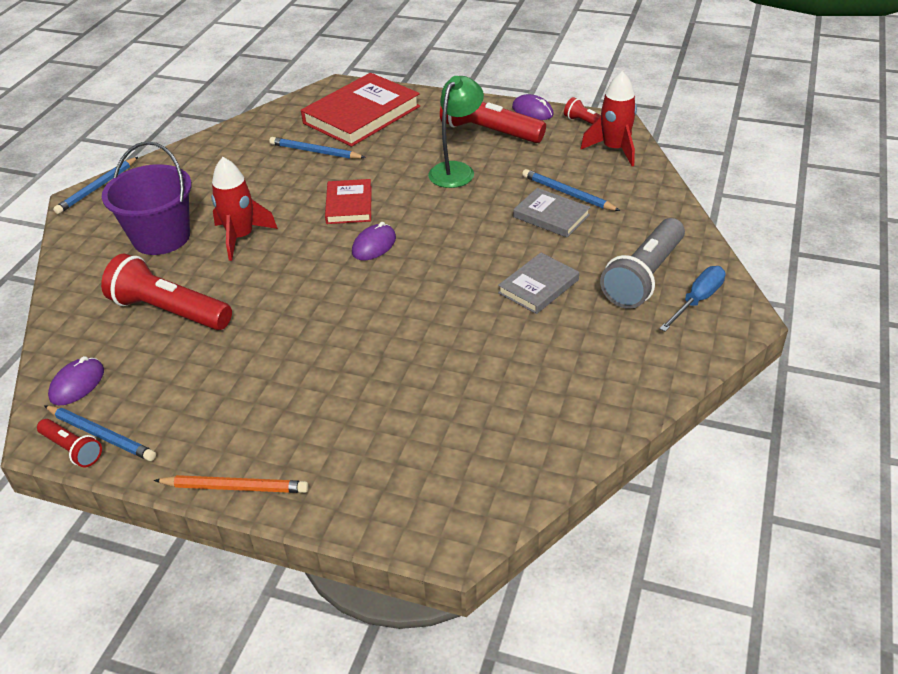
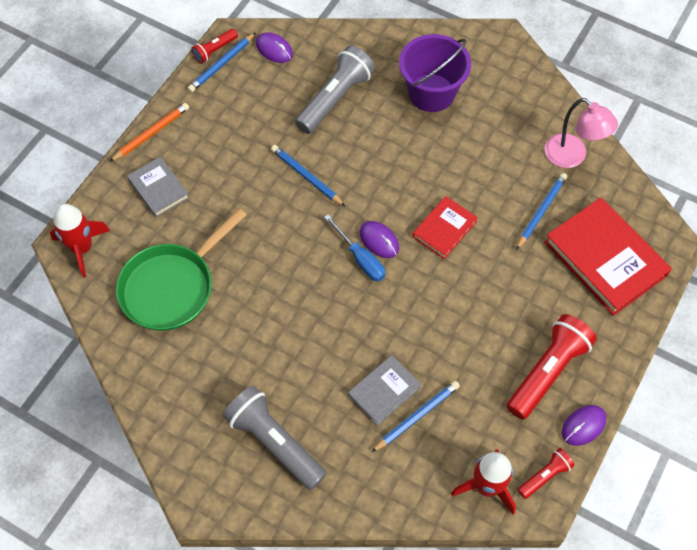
camera: 100 degrees right, 20 degrees up
blue pencil [53,157,138,214] -> blue pencil moved to [271,145,345,206]
red flashlight [101,254,232,330] -> grey flashlight [295,45,375,134]
orange pencil [154,475,309,493] -> orange pencil turned 150 degrees counterclockwise [109,103,189,162]
red rocket [211,157,278,261] -> red rocket moved to [50,204,110,278]
red book [325,179,372,224] -> red book turned 60 degrees counterclockwise [412,196,478,259]
green lamp [428,76,484,188] -> none
grey book [498,253,579,314] -> grey book moved to [127,157,189,218]
blue screwdriver [659,266,726,332] -> blue screwdriver moved to [324,215,385,281]
none -> green pan [116,208,247,331]
none -> pink lamp [545,98,618,168]

